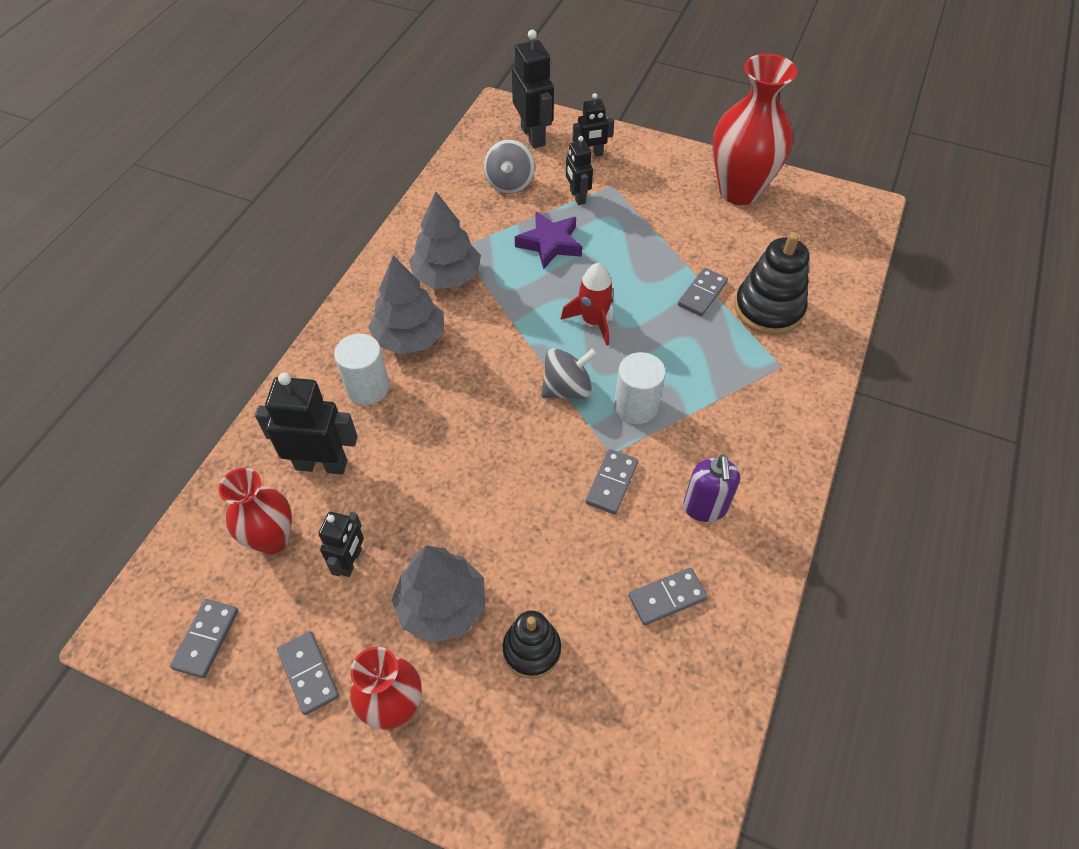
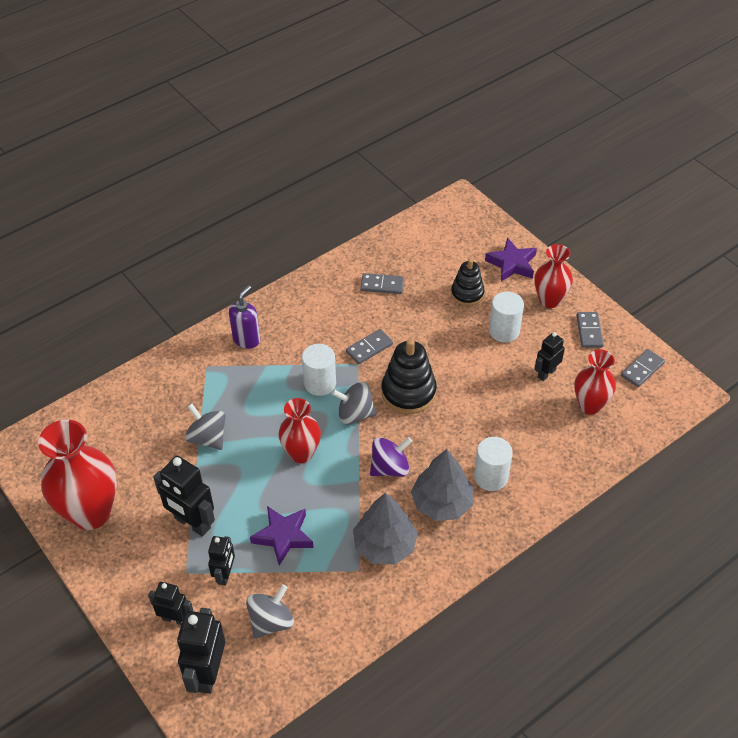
camera: 150 degrees left, 5 degrees down
black robot [255,373,358,474] -> black robot moved to [153,456,215,537]
grey tree [391,545,486,643] -> white cylinder [489,291,524,343]
red rocket [561,263,614,346] -> red vase [279,398,321,463]
grey domino [678,268,728,316] -> grey spinning top [185,404,226,450]
purple soap dispenser [683,454,740,522] -> purple soap dispenser moved to [229,285,261,349]
black stacking toy [735,232,809,335] -> black stacking toy moved to [381,339,437,414]
none -> purple spinning top [370,437,412,477]
none -> purple star [485,238,537,282]

